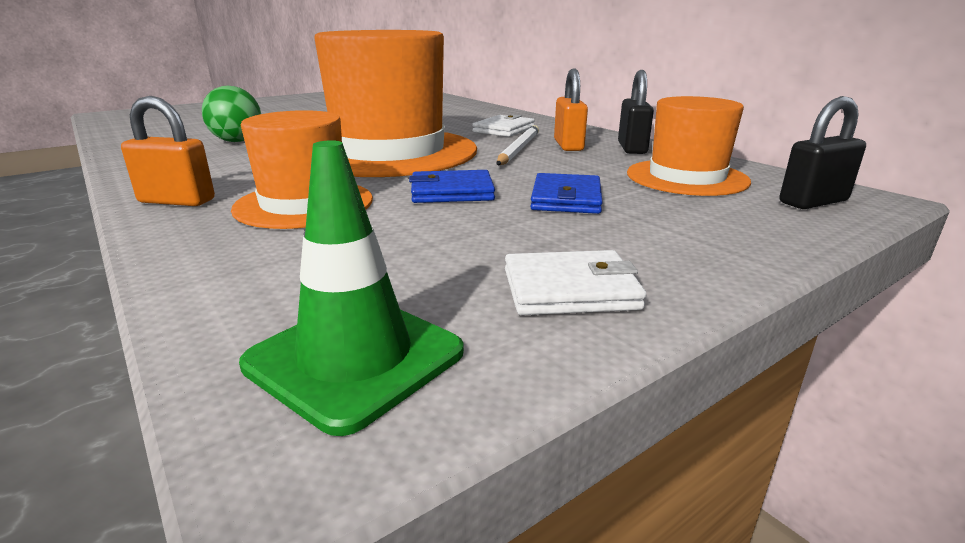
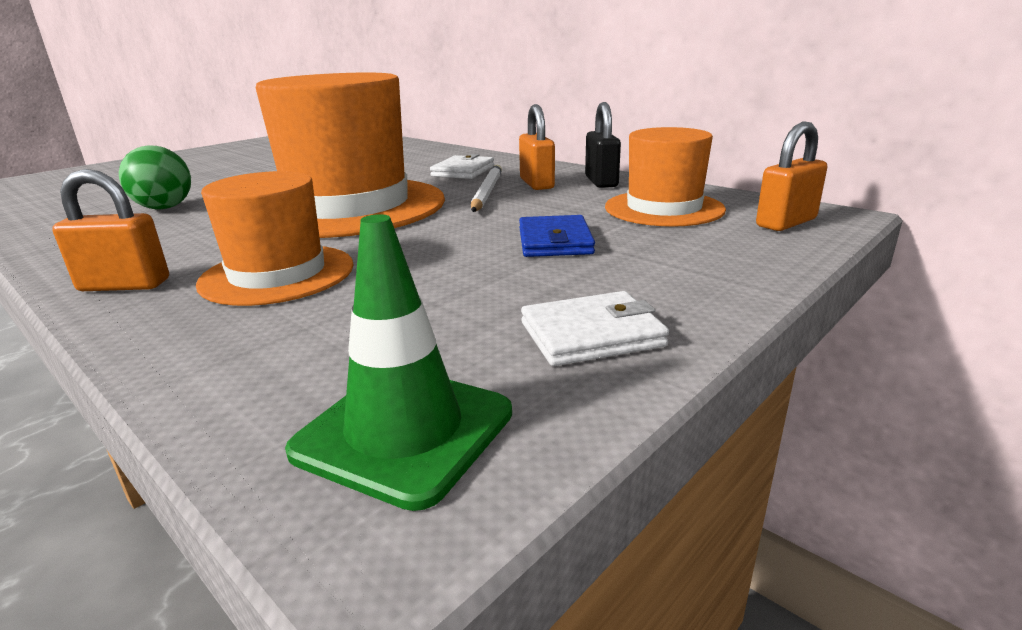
camera: 10 degrees left, 0 degrees up
blue wallet [409,170,495,203] -> none
black padlock [780,96,866,209] -> orange padlock [756,121,828,231]

